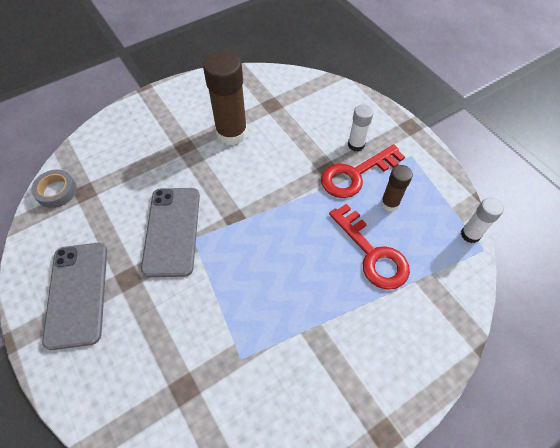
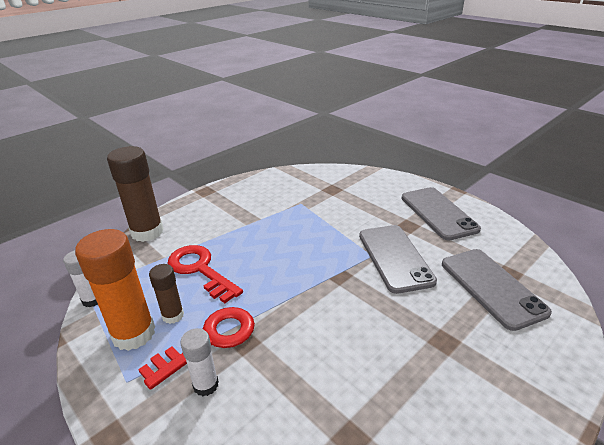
camera: 170 degrees right, 25 degrees down
grey tape [31,170,77,208] -> none
brown glue stick [203,51,248,145] -> brown glue stick moved to [107,146,164,242]
none -> orange glue stick [75,229,155,351]
none -> grey phone [442,249,552,331]

